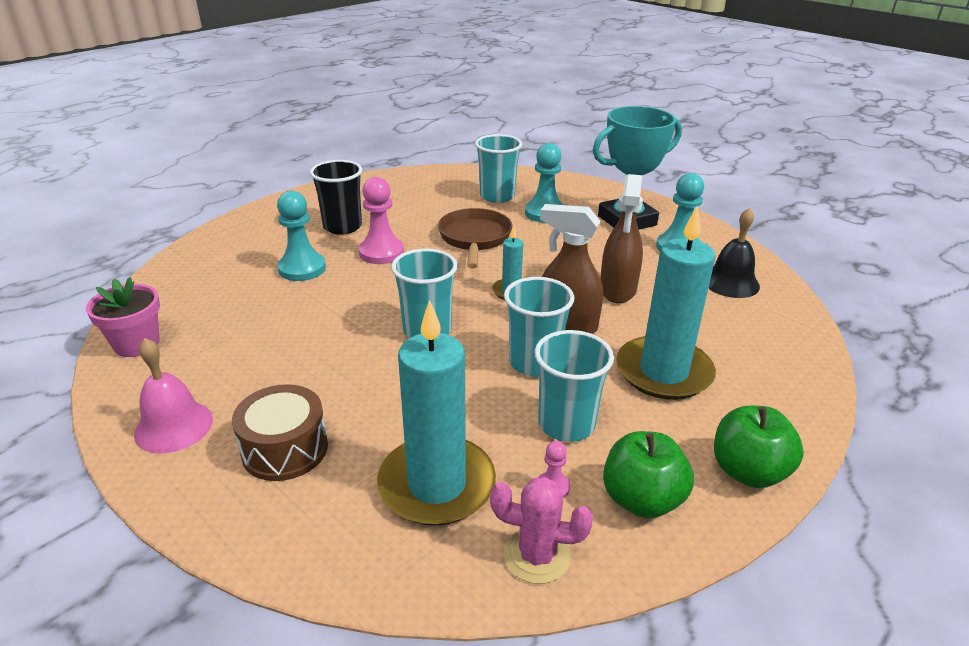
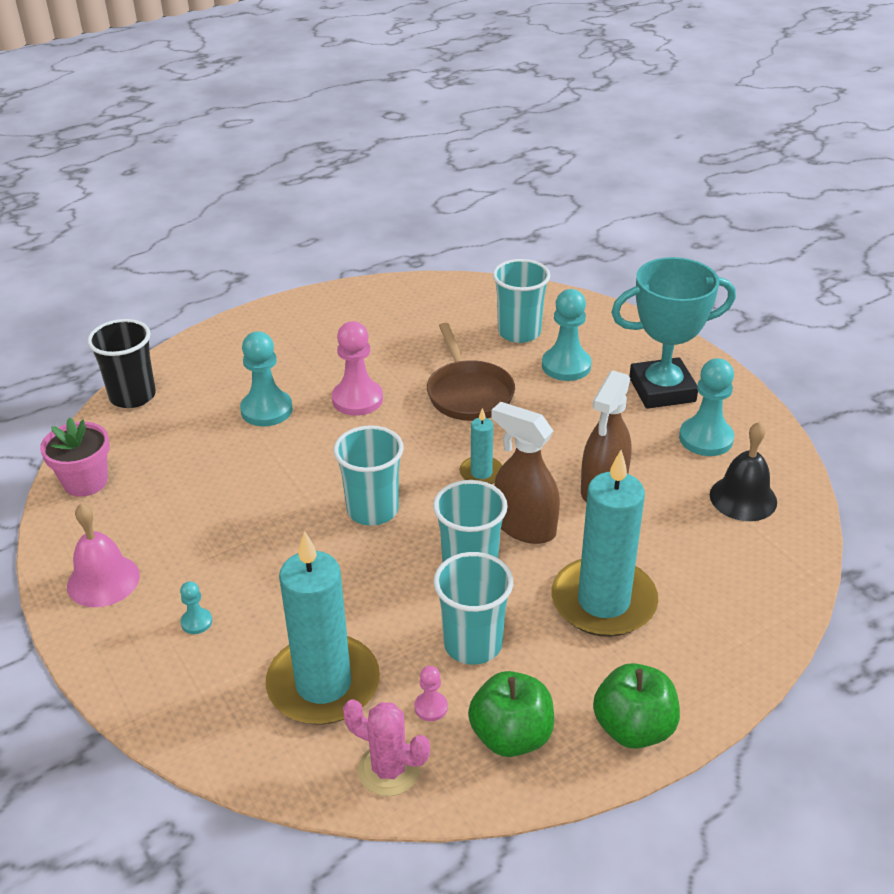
camera: 15 degrees right, 5 degrees up
brown drum [232,384,328,481] -> turquoise pawn [180,581,212,634]
black cup [310,160,362,235] -> black cup moved to [87,319,156,408]
brown pan [438,208,513,269] -> brown pan turned 150 degrees clockwise [427,323,515,421]

